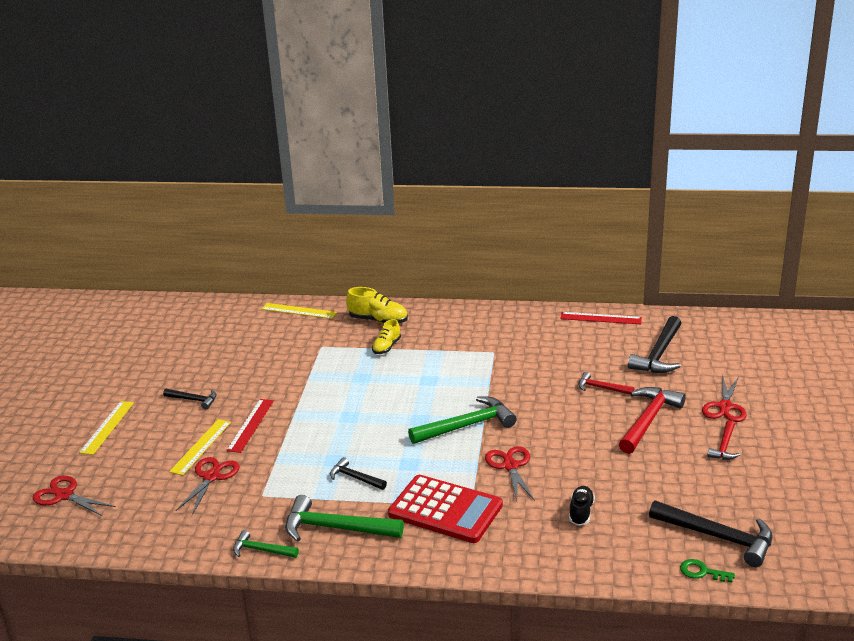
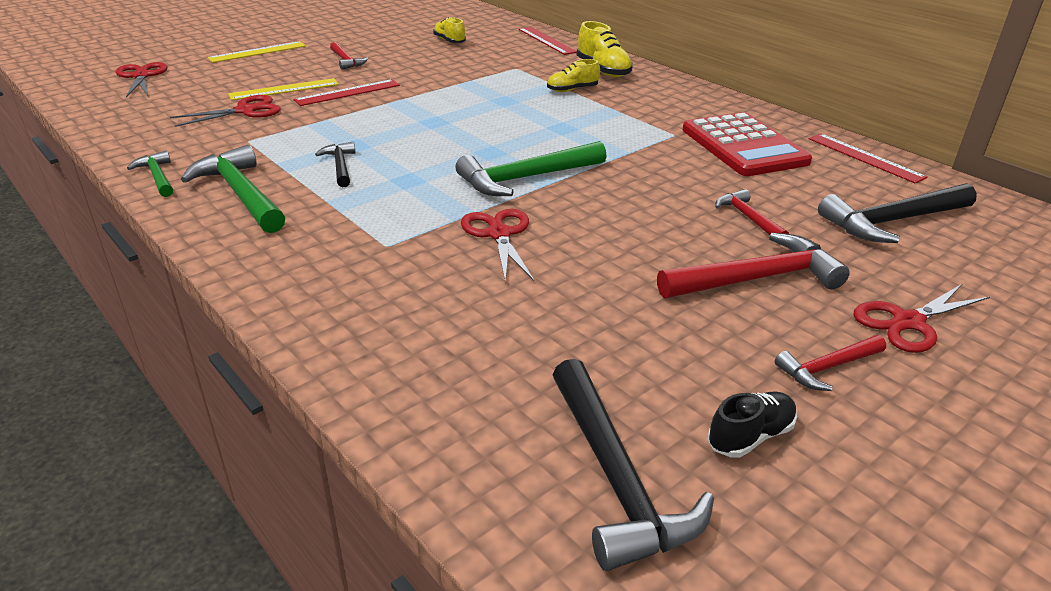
camera: 40 degrees right, 5 degrees up
black hammer [163,388,217,409] -> red hammer [330,42,368,70]
yellow ruler [261,303,337,319] -> red ruler [519,27,577,55]
red calculator [388,475,503,543] -> red calculator moved to [682,112,812,176]
green hammer [408,396,517,444] -> green hammer turned 135 degrees clockwise [455,141,607,196]
red scissors [485,446,535,501] -> red scissors turned 45 degrees counterclockwise [461,209,534,283]
black shoe [569,486,595,526] -> black shoe moved to [708,392,797,458]
green key [680,559,735,583] -> none
none -> yellow shoe [433,17,466,43]

